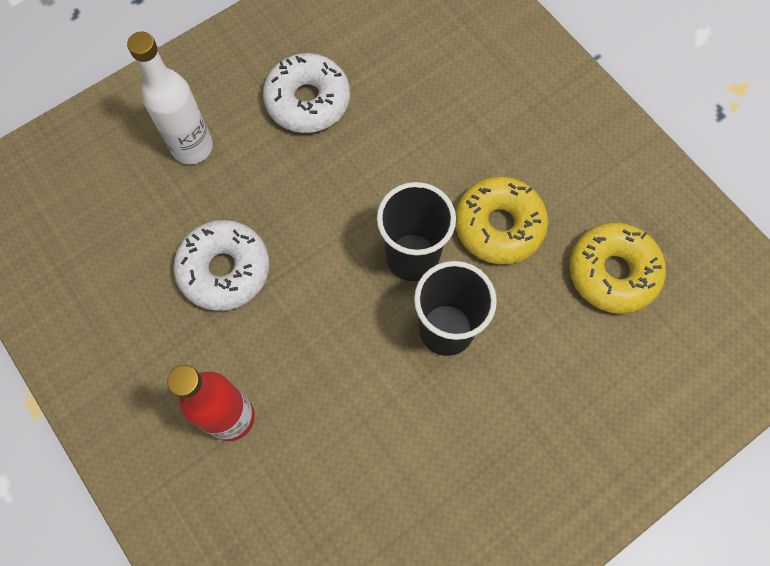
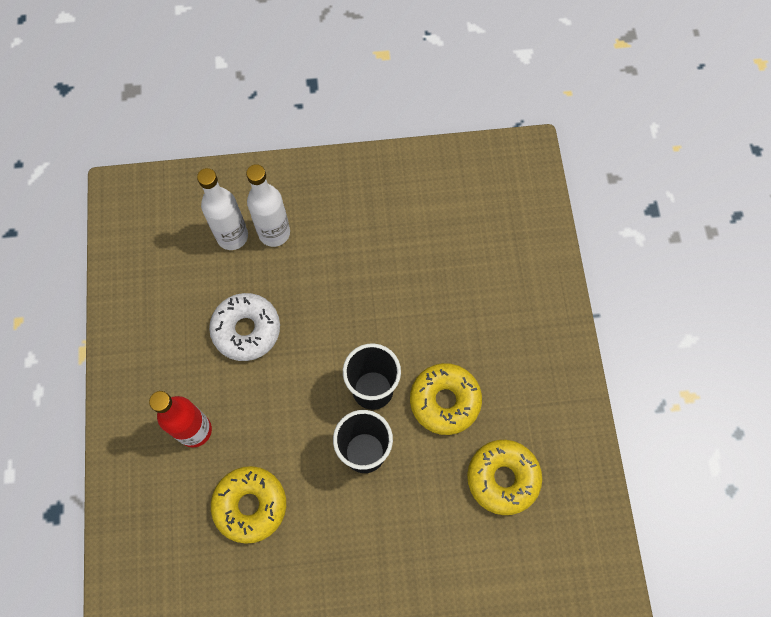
camera: 30 degrees right, 0 degrees up
white donut [263,53,350,133] -> none
none -> white bottle [197,168,248,250]
none -> yellow donut [211,466,286,544]

